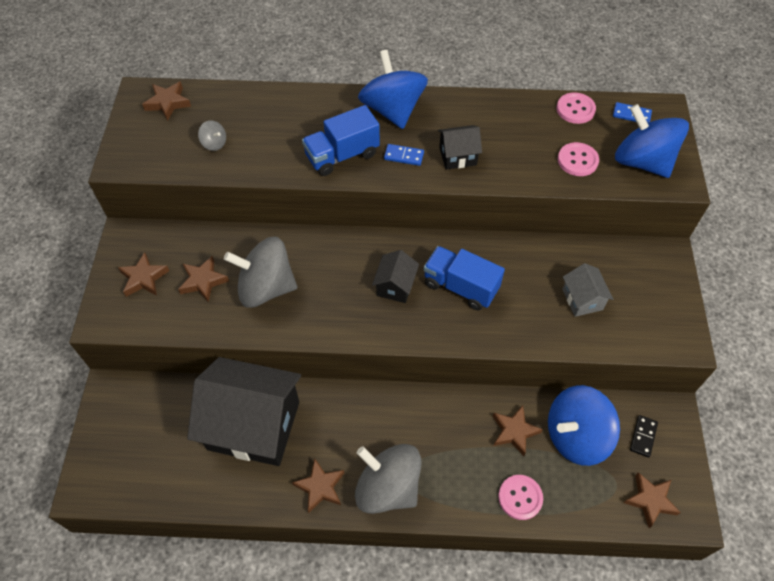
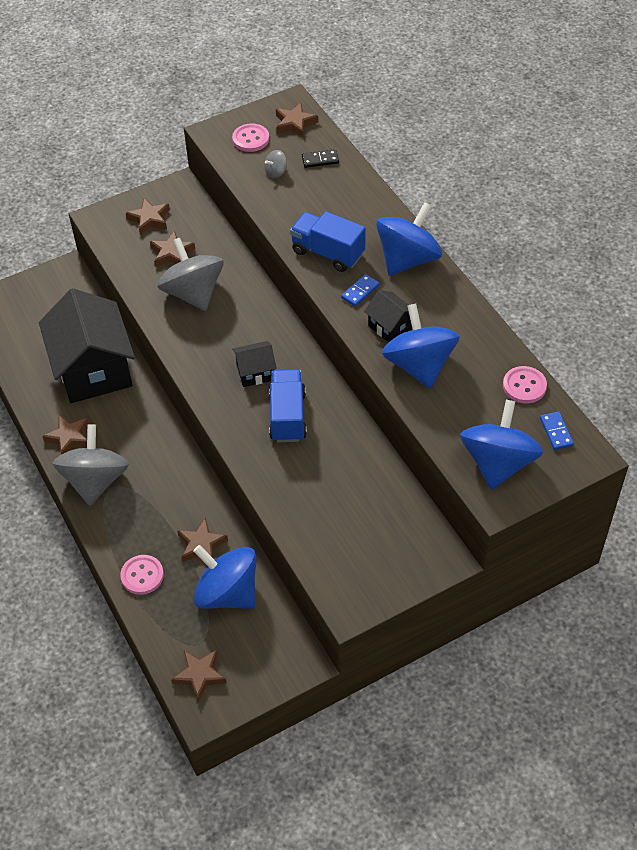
camera: 60 degrees right, 5 degrees down
grey spinning top [198,120,226,151] -> grey spinning top turned 45 degrees clockwise [264,150,287,178]
blue domino [384,144,424,166] -> blue domino turned 60 degrees clockwise [341,274,379,307]
pink button [558,142,599,176] -> pink button moved to [232,123,269,152]
grey house [562,263,614,317] -> none
black domino [630,415,658,457] -> black domino moved to [302,149,339,168]
none -> blue spinning top [382,304,460,388]

